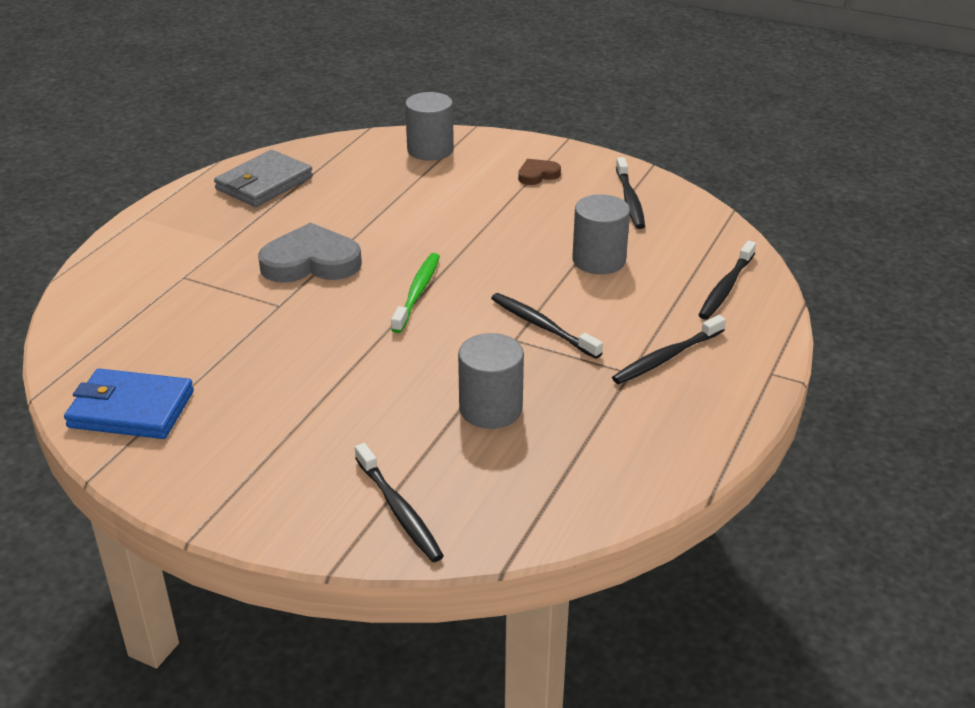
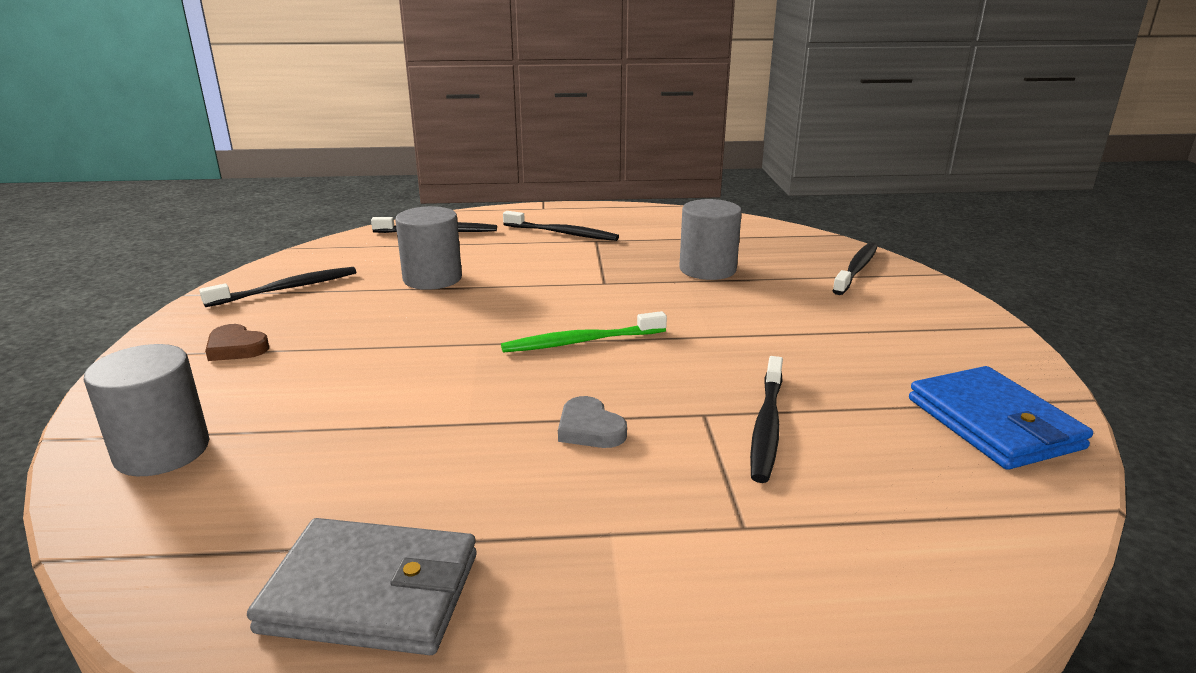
camera: 120 degrees left, 10 degrees down
grey heart [258,222,362,283] -> grey heart [558,396,627,448], size x0.51
black toothbrush [491,293,603,359] -> black toothbrush moved to [750,356,783,483]

